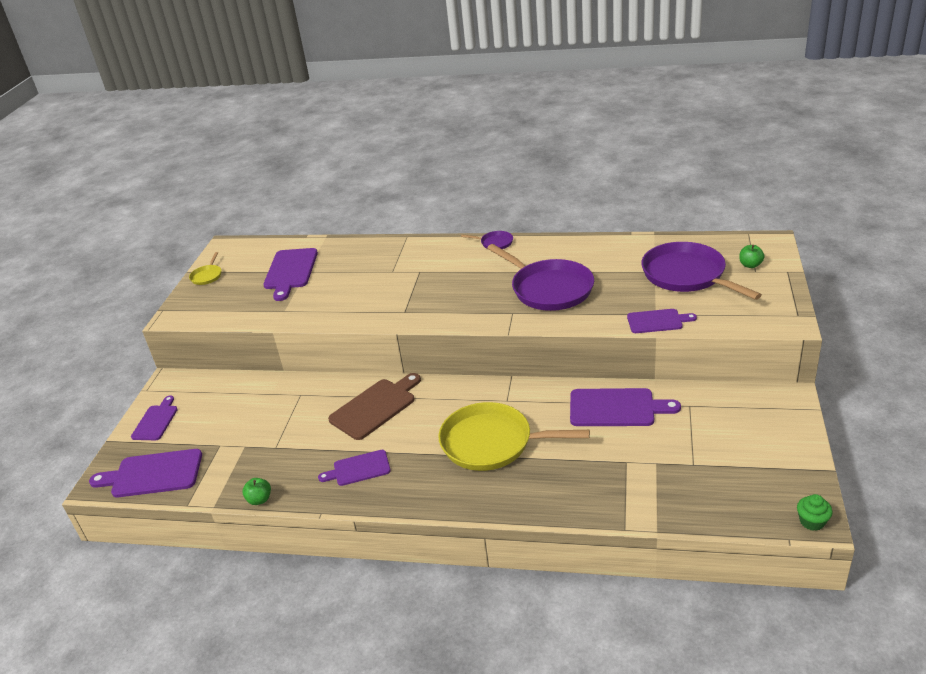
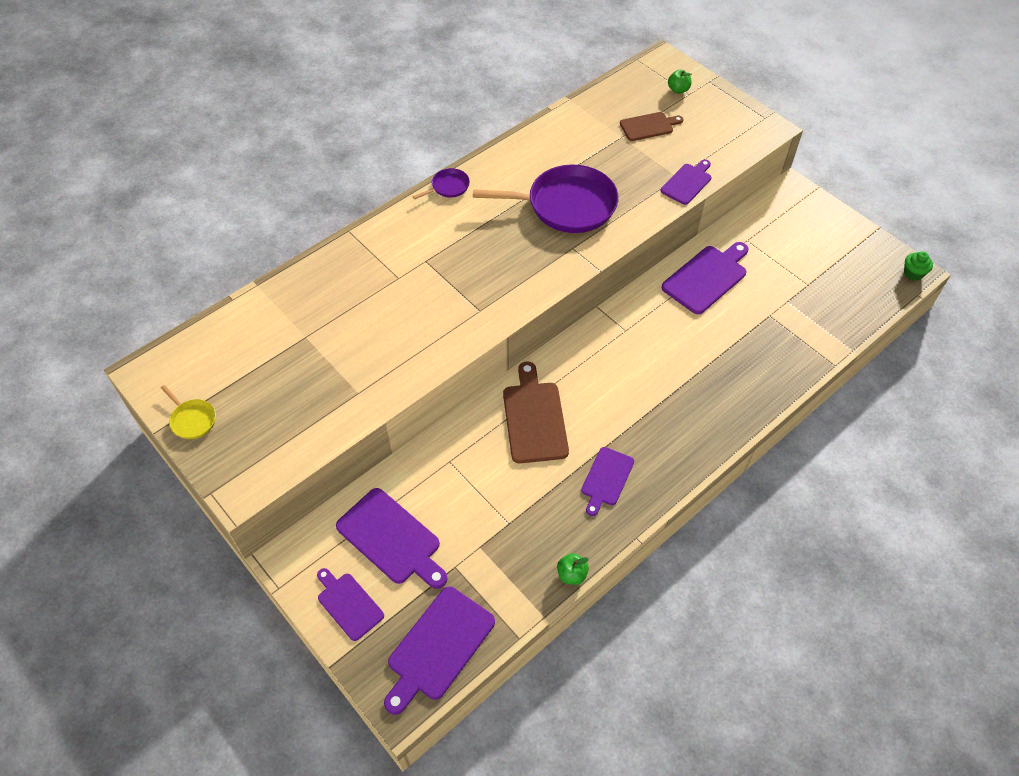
camera: 55 degrees left, 20 degrees up
purple cutting board [263,248,318,301] -> purple cutting board moved to [336,488,448,589]
yellow pan [438,402,590,471] -> none
purple pan [641,242,762,300] -> brown cutting board [620,112,684,141]

